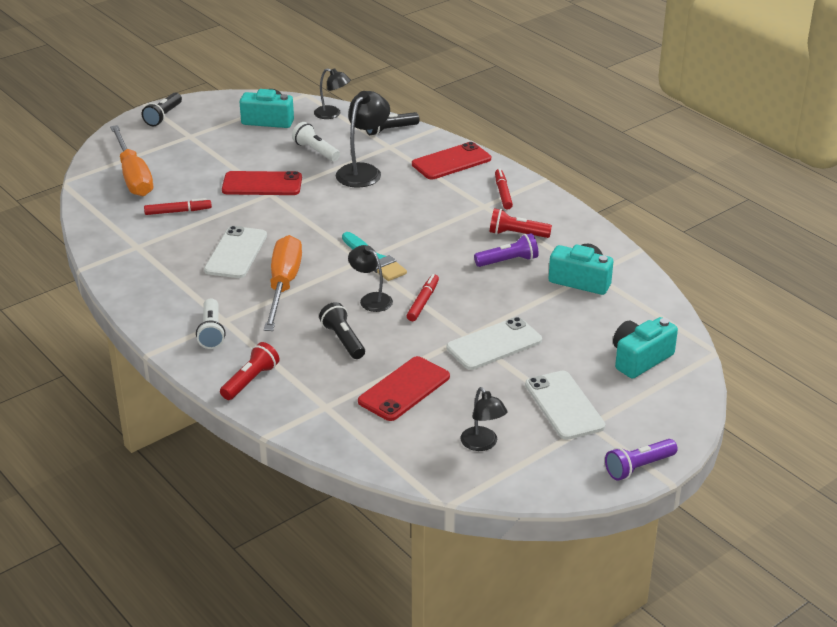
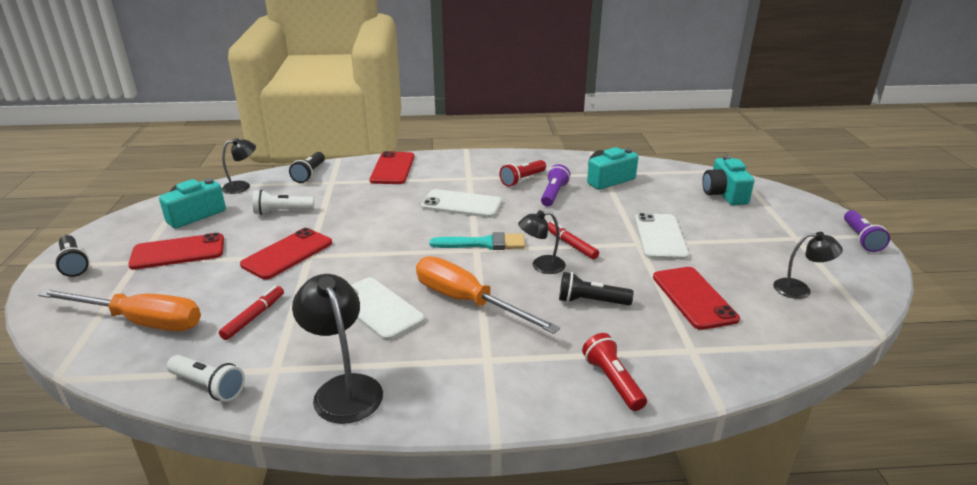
camera: 55 degrees left, 5 degrees down
white flashlight [196,298,226,349] -> white flashlight moved to [167,355,245,402]
black lamp [336,91,390,188] -> black lamp moved to [292,274,383,424]
red marker [495,169,513,209] -> none
white phone [525,371,605,440] -> white phone moved to [421,189,502,218]
none -> red phone [128,233,224,270]

